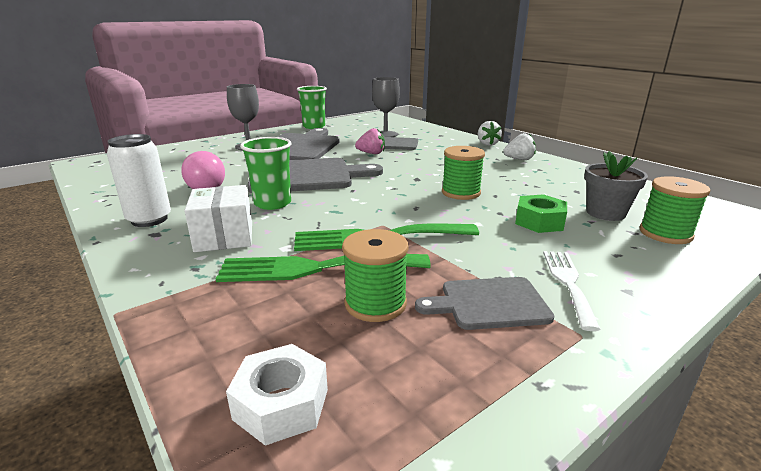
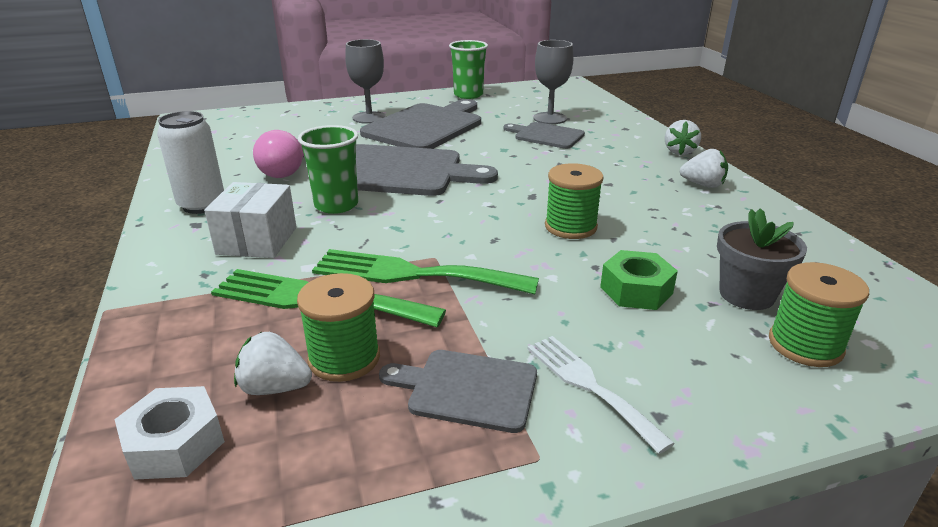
camera: 20 degrees right, 5 degrees up
pink strawberry [355,128,385,154] -> none
white fork [543,251,601,331] -> white fork turned 60 degrees counterclockwise [527,336,675,454]
none -> white strawberry [234,332,312,395]

